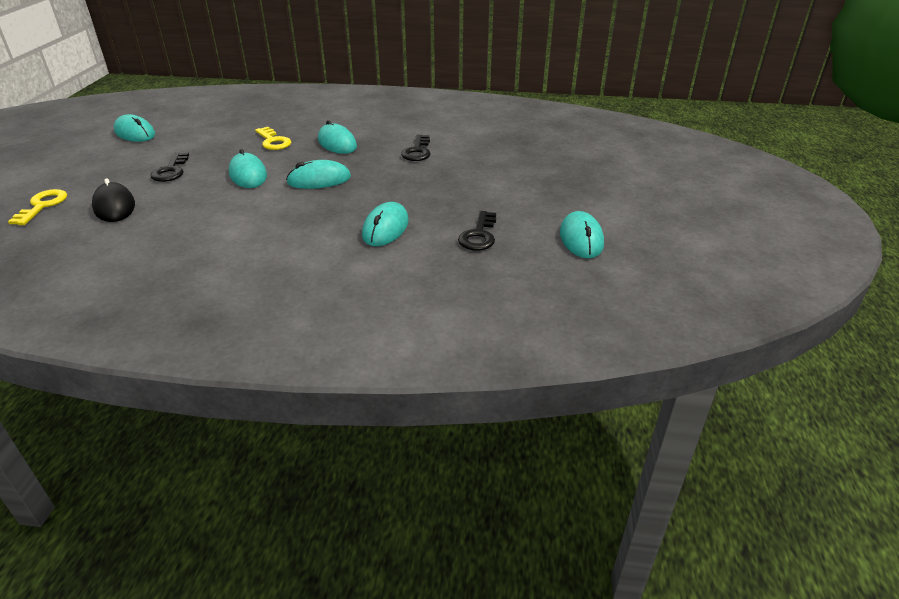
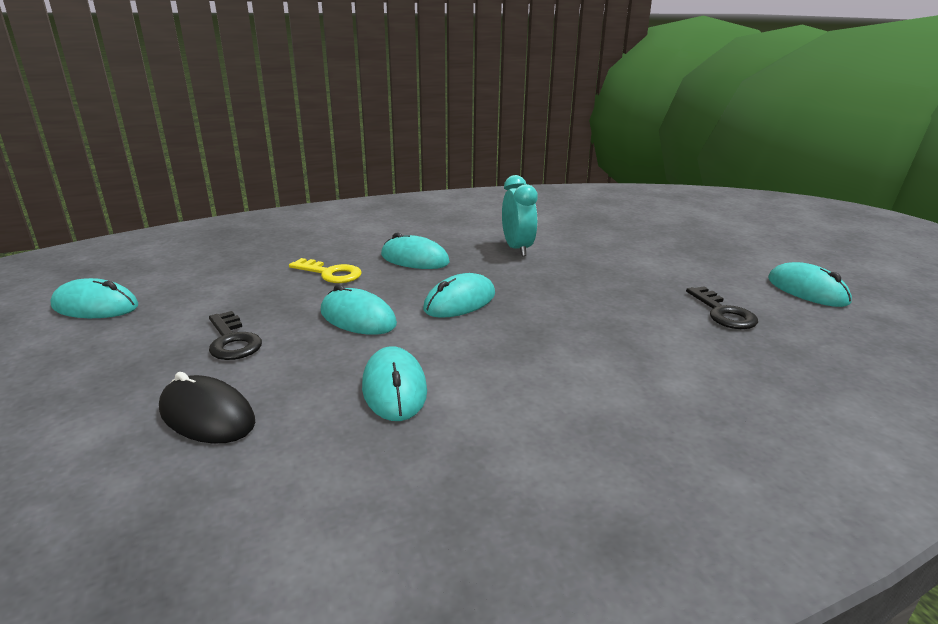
camera: 30 degrees left, 10 degrees down
yellow key [8,189,67,225] -> none
turquoise mouse [362,202,409,246] -> turquoise mouse moved to [362,346,427,421]
black key [401,135,430,161] -> turquoise clock [502,175,538,256]

